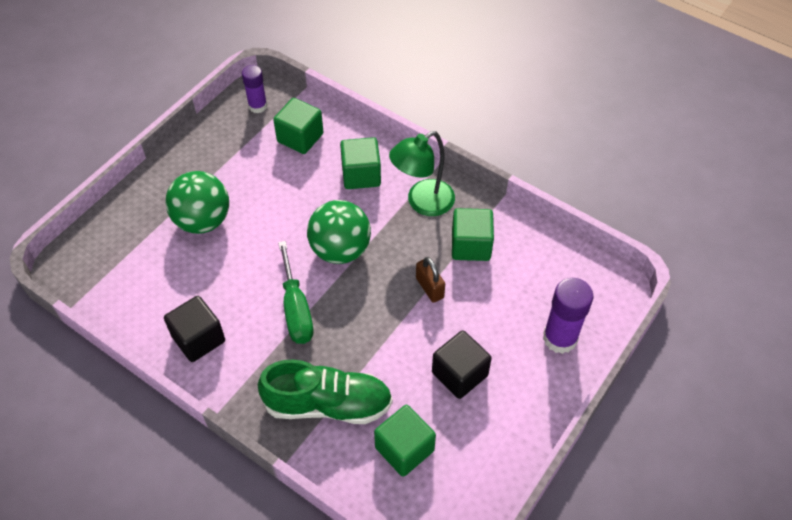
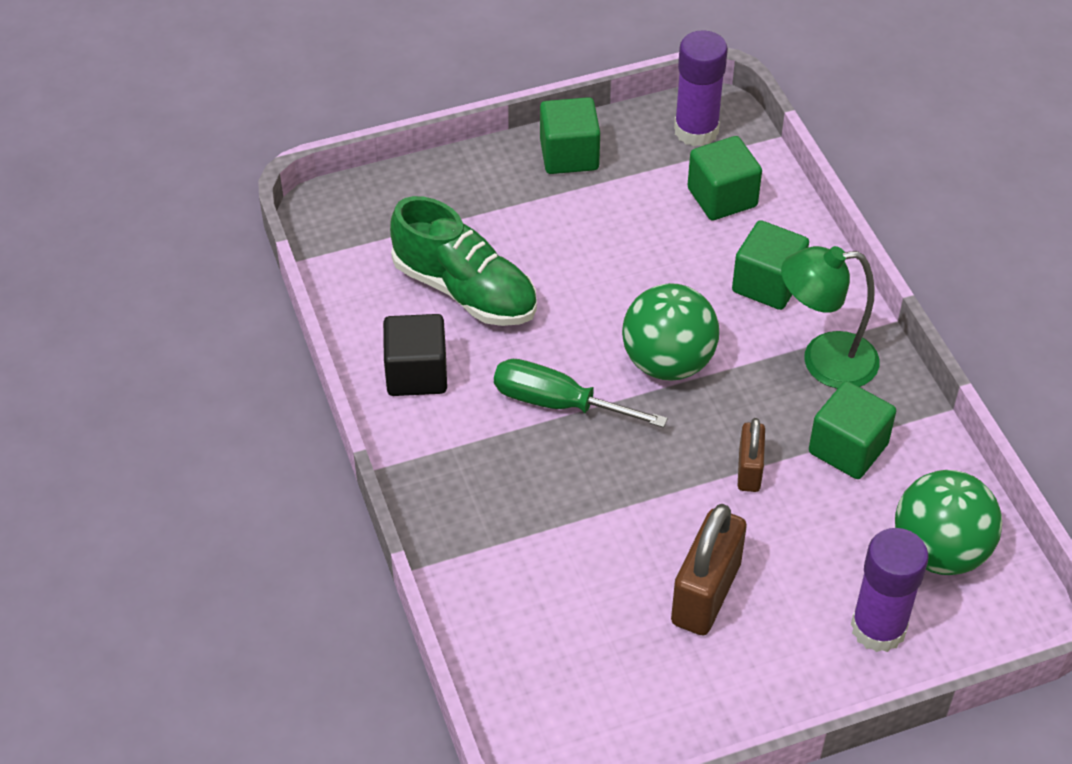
camera: 35 degrees right, 5 degrees down
green ball [165,171,229,234] -> green ball moved to [895,470,1002,575]
purple glue stick [242,65,267,113] -> purple glue stick [674,30,728,146], size x1.53
green shoe [258,359,393,424] -> green shoe moved to [390,196,537,326]
green screwdriver [278,241,313,344] -> green screwdriver turned 90 degrees clockwise [494,359,668,428]
green cube [374,405,436,477] -> green cube moved to [540,97,600,174]
black cube [432,330,492,399] -> brown padlock [671,504,747,635]

